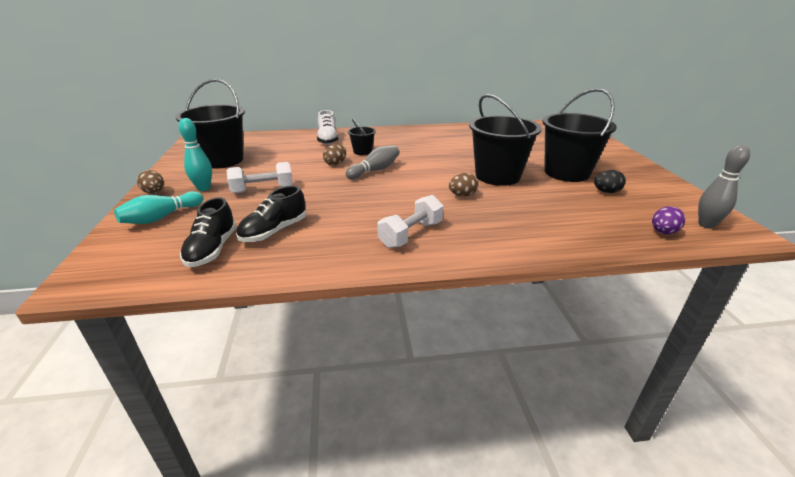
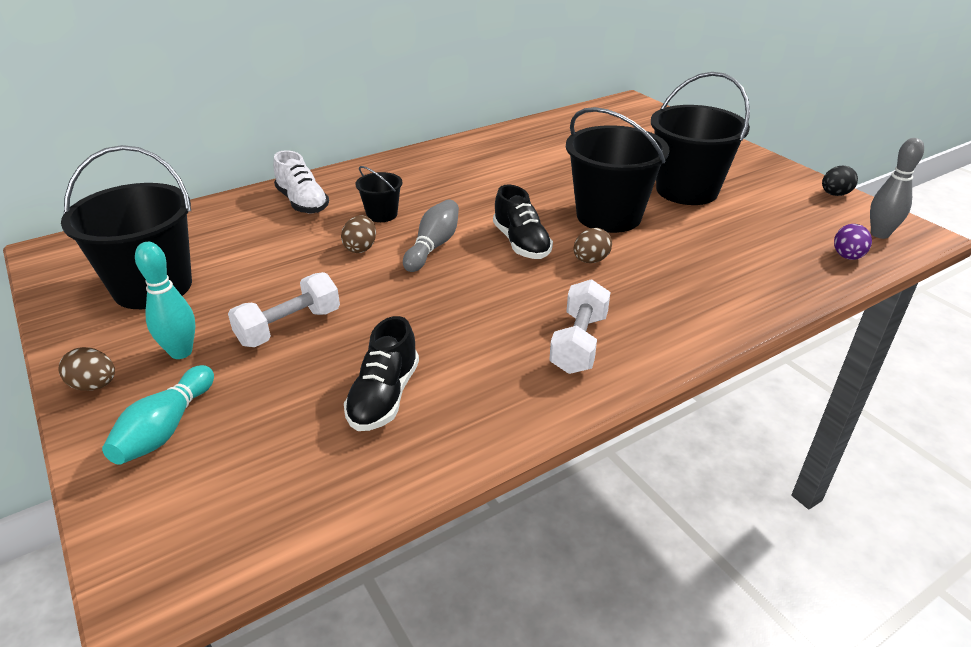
camera: 25 degrees left, 5 degrees up
black shoe [180,197,237,267] -> black shoe moved to [493,184,553,259]
black egg [594,170,626,193] -> black egg moved to [822,166,858,196]

